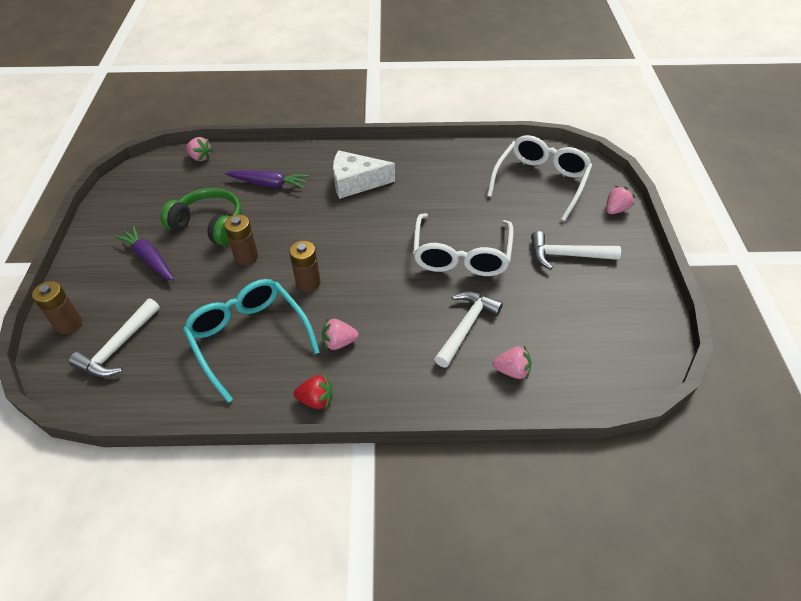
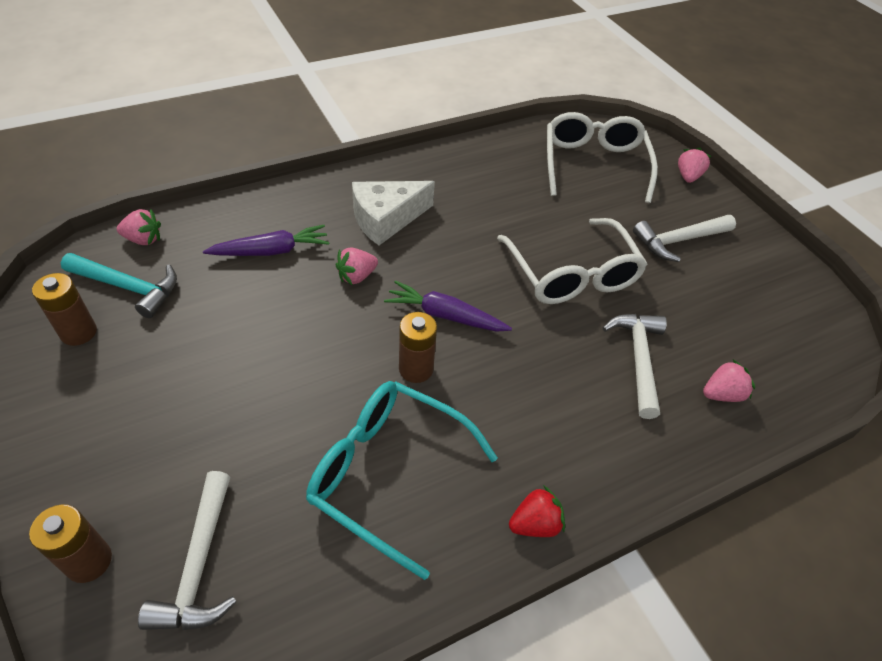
camera: 30 degrees left, 0 degrees up
purple carrot [114,225,174,281] -> purple carrot moved to [384,281,512,332]
green headphones [160,188,242,246] -> none
brown battery [224,215,258,265] -> brown battery moved to [32,273,97,346]
pink strawberry [322,318,359,350] -> pink strawberry moved to [336,247,378,285]
none -> turquoise hammer [61,253,177,318]

